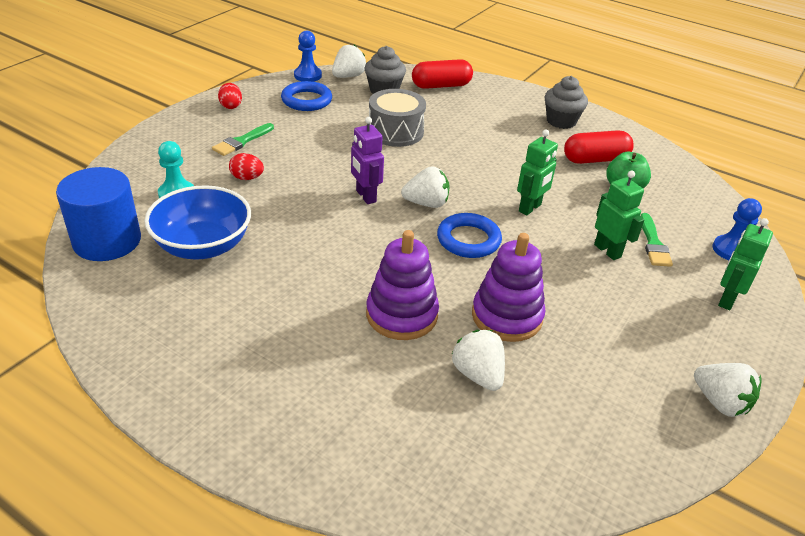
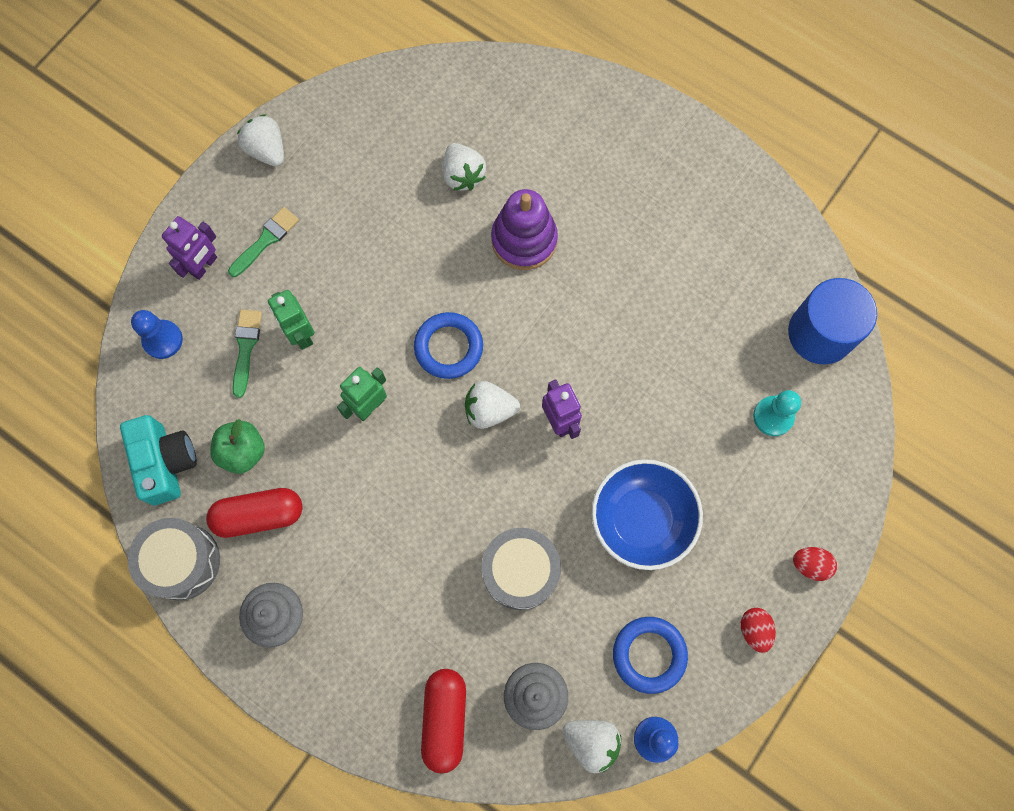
camera: 175 degrees left, 35 degrees up
blue bowl [144,185,251,260] -> blue bowl moved to [592,459,703,570]
green brush [212,123,274,156] -> green brush moved to [228,207,299,277]
red egg [229,153,264,180] -> red egg moved to [793,547,837,581]
white strawberry [332,45,366,78] -> white strawberry turned 105 degrees counterclockwise [562,720,621,773]
red capsule [412,59,473,89] -> red capsule turned 75 degrees counterclockwise [421,669,466,773]
purple stacking toy [472,233,545,342] -> none
green robot [718,218,773,310] -> purple robot [162,216,217,280]
none -> turquoise camera [120,415,197,506]
none -> grey drum [128,518,220,600]

